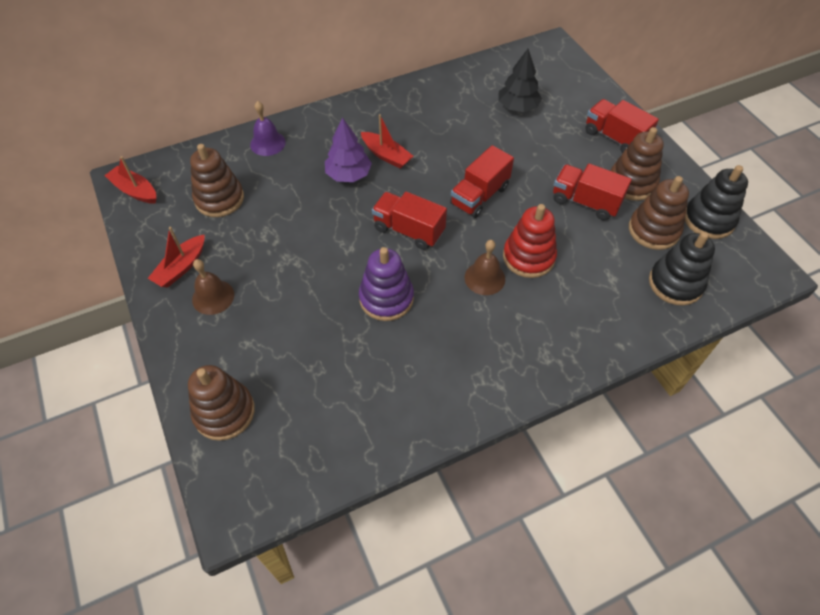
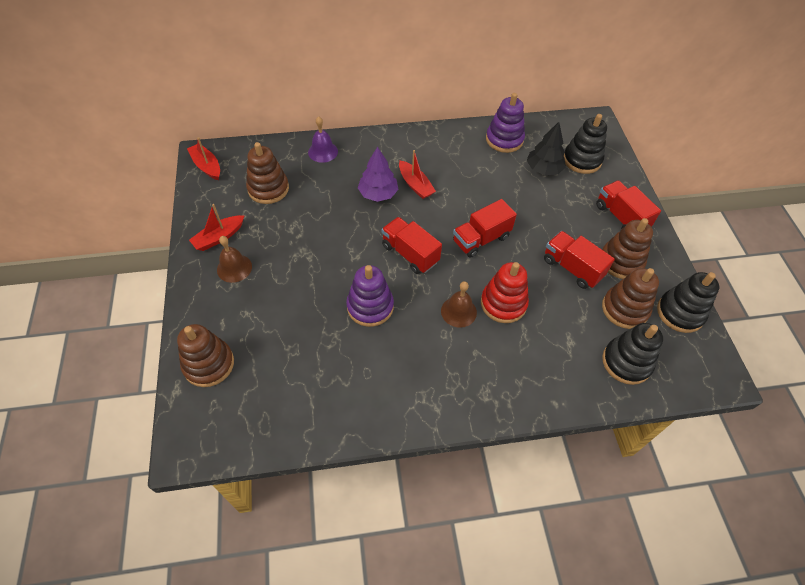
camera: 15 degrees right, 0 degrees up
none -> purple stacking toy [486,93,525,153]
none -> black stacking toy [564,114,607,174]

